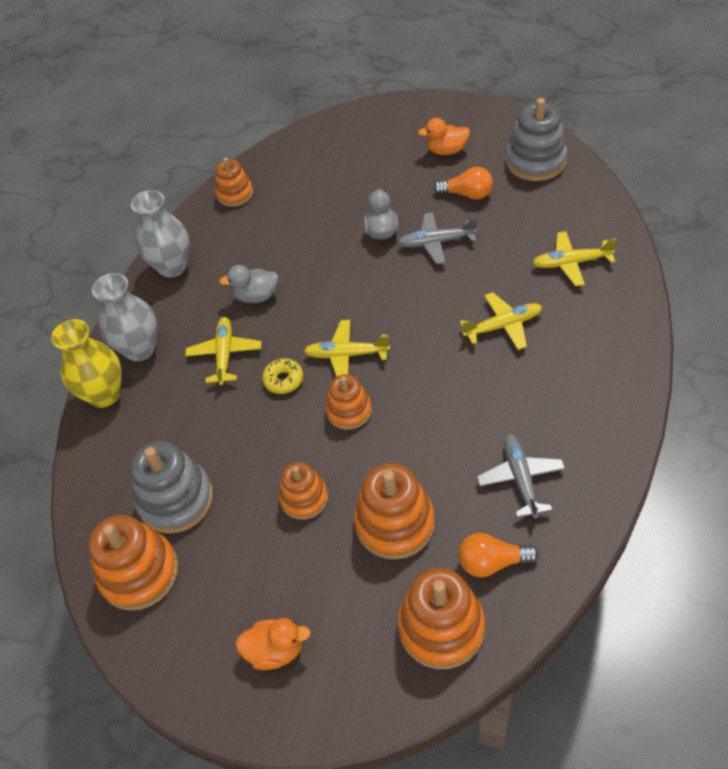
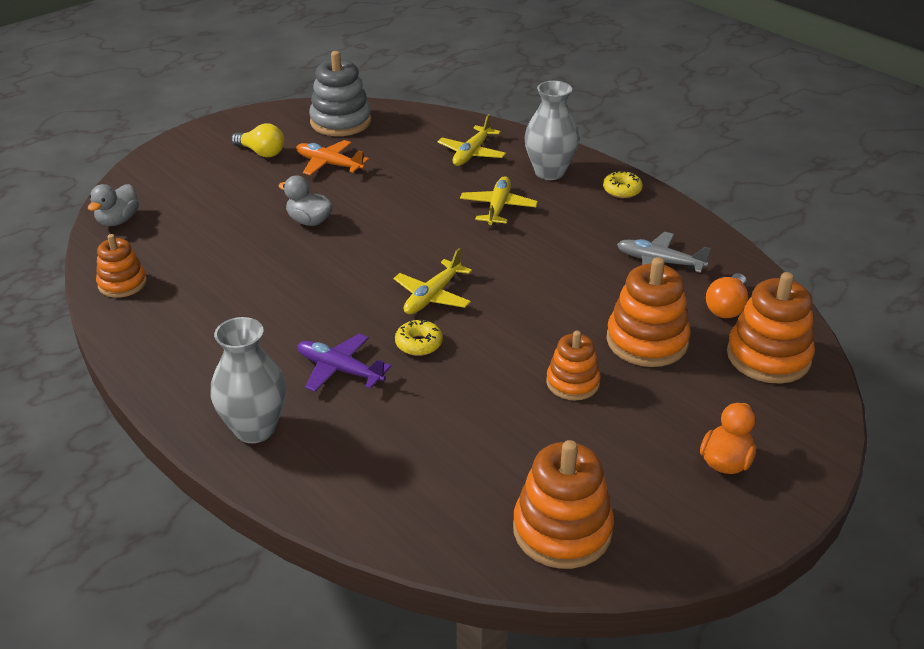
camera: 65 degrees left, 15 degrees down
yellow vase [51,319,122,408] -> none
grey stacking toy [130,441,213,534] -> none
grey vase [131,190,190,278] -> grey vase moved to [524,81,579,180]
yellow plane [185,317,261,385] -> purple plane [297,334,392,392]
grey duck [219,265,278,303] -> grey duck moved to [88,184,139,226]
orange stacking toy [326,374,372,430] -> none
grey plane [397,212,477,264] -> none
orange duck [418,118,470,155] -> yellow light bulb [231,123,284,157]
orange light bulb [434,167,493,200] -> orange plane [296,140,369,175]
none -> yellow donut [603,171,643,198]

